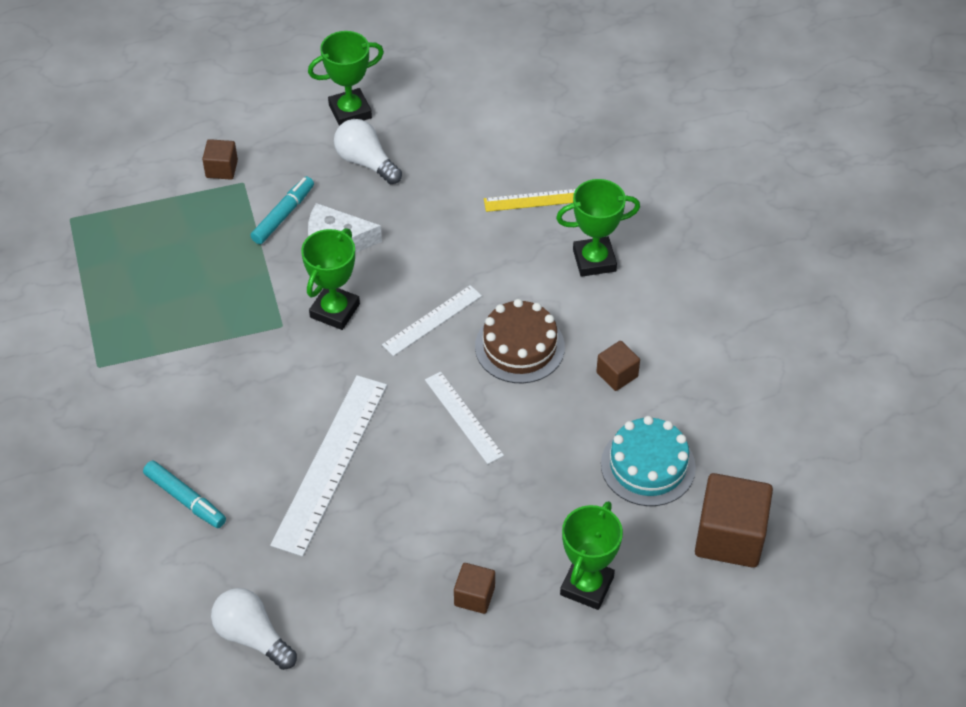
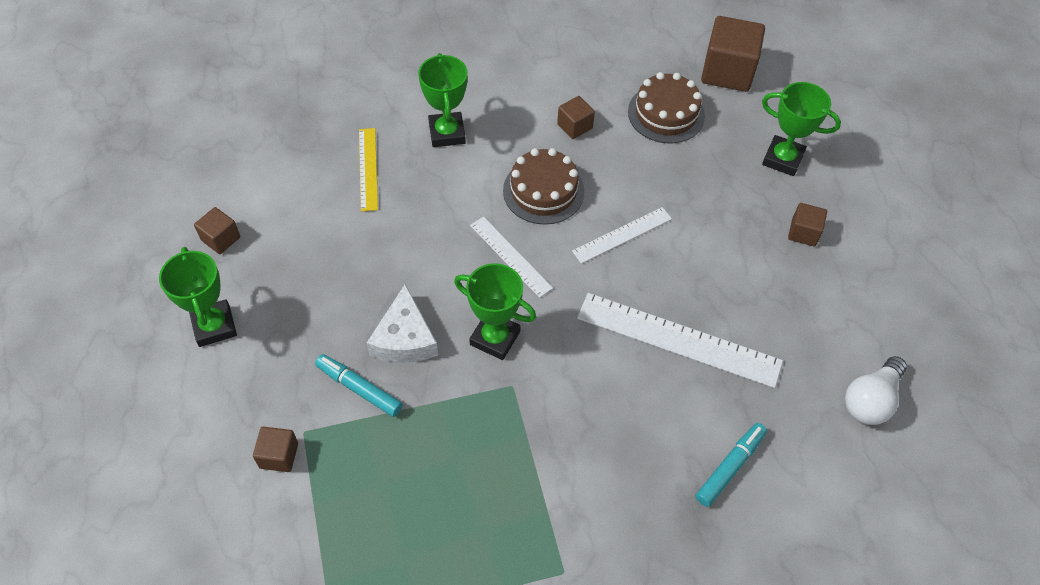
camera: 90 degrees left, 5 degrees up
white light bulb [334,119,402,184] -> none
turquoise cake [601,416,696,506] -> brown cake [628,72,705,143]
none -> brown cube [194,207,240,254]

